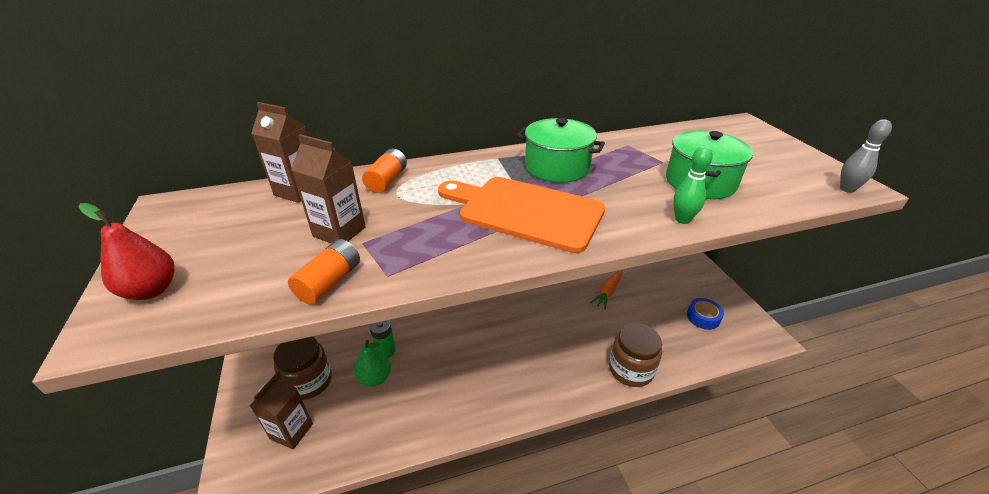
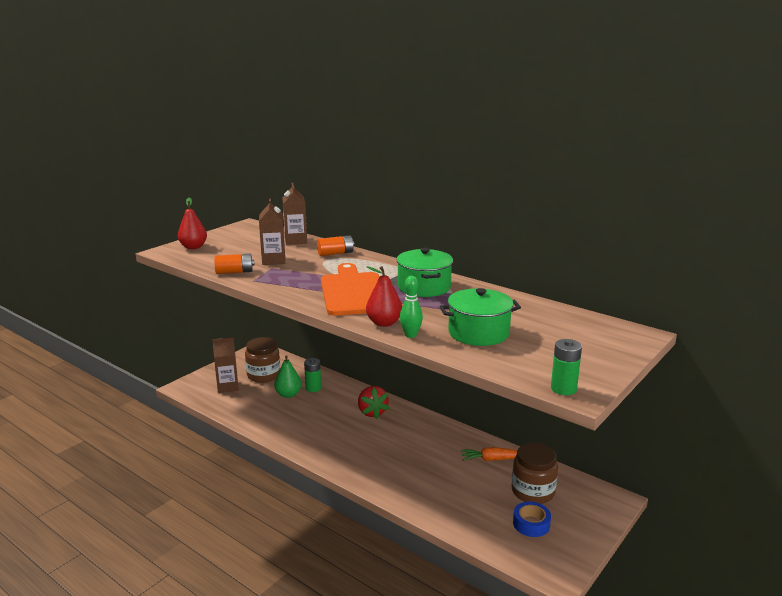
camera: 55 degrees right, 15 degrees down
brown jar [609,323,662,387] -> brown jar moved to [512,443,558,504]
grey bowling pin [840,119,892,193] -> green battery [551,339,582,395]
none -> red strawberry [358,386,389,419]
none -> red pear [366,266,402,327]

